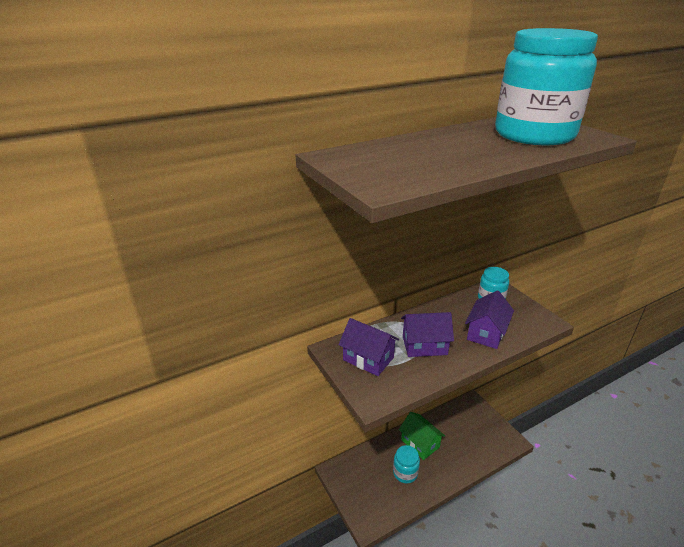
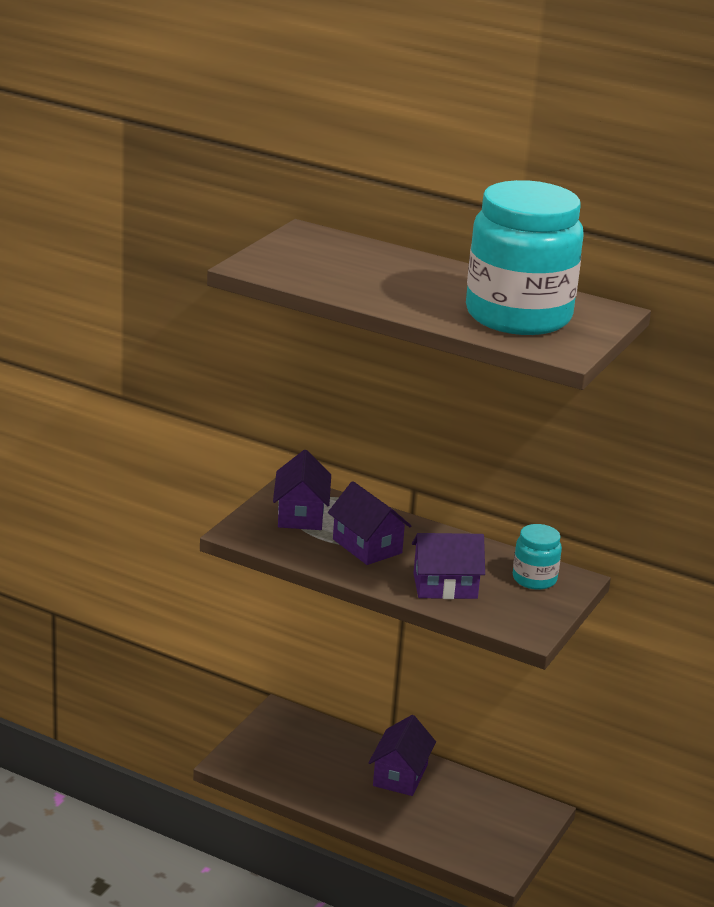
camera: 55 degrees right, 5 degrees down
turquoise jar [393,445,420,483] -> none
green house [399,412,445,460] -> purple house [369,715,436,796]

